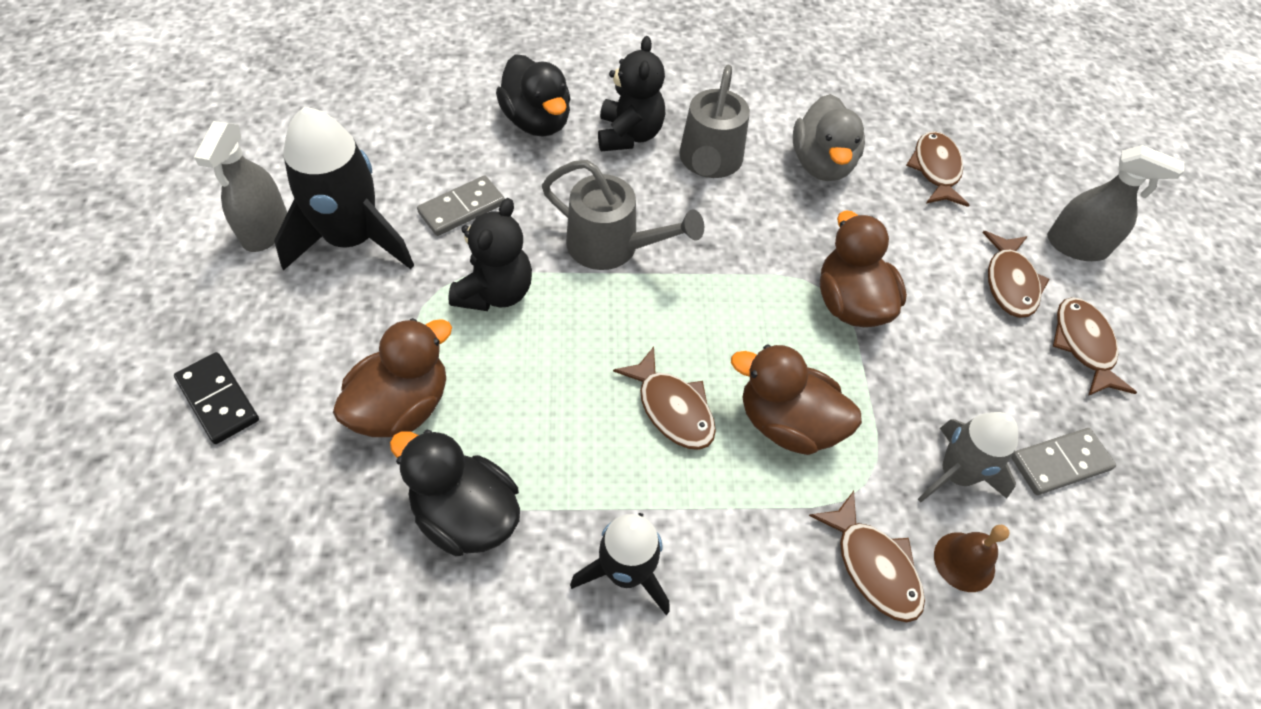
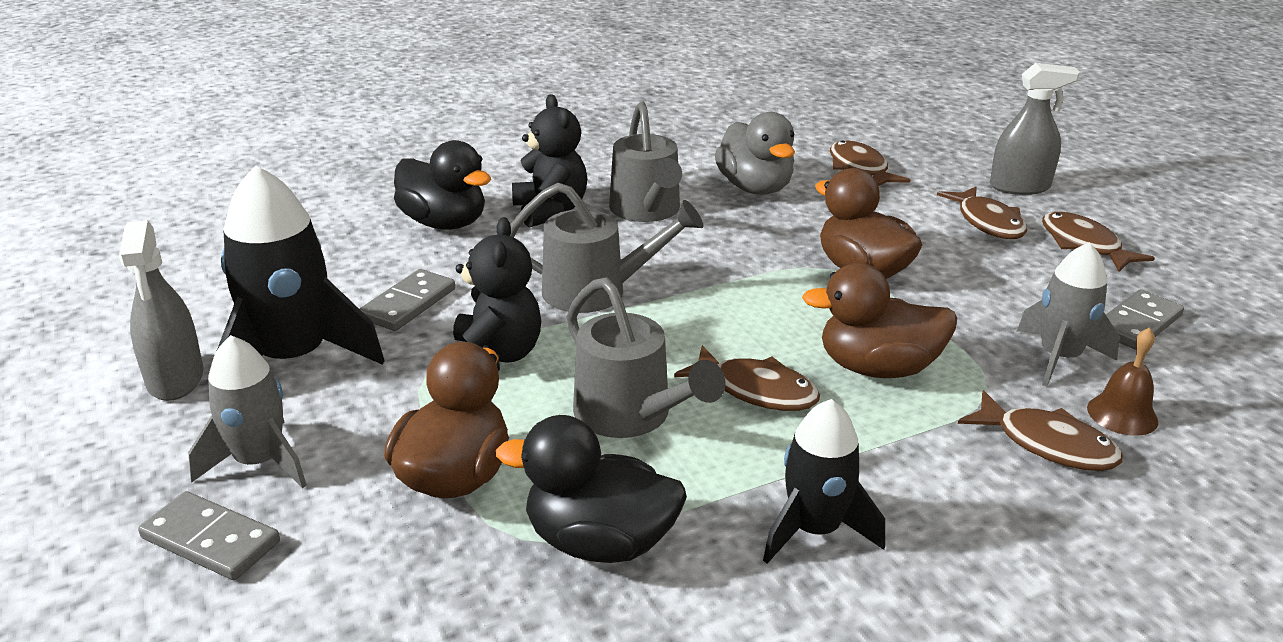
camera: 20 degrees left, 25 degrees down
black domino [174,352,259,444] -> grey domino [138,491,280,580]
none -> grey rocket [188,335,307,488]
none -> grey watering can [566,277,726,438]

